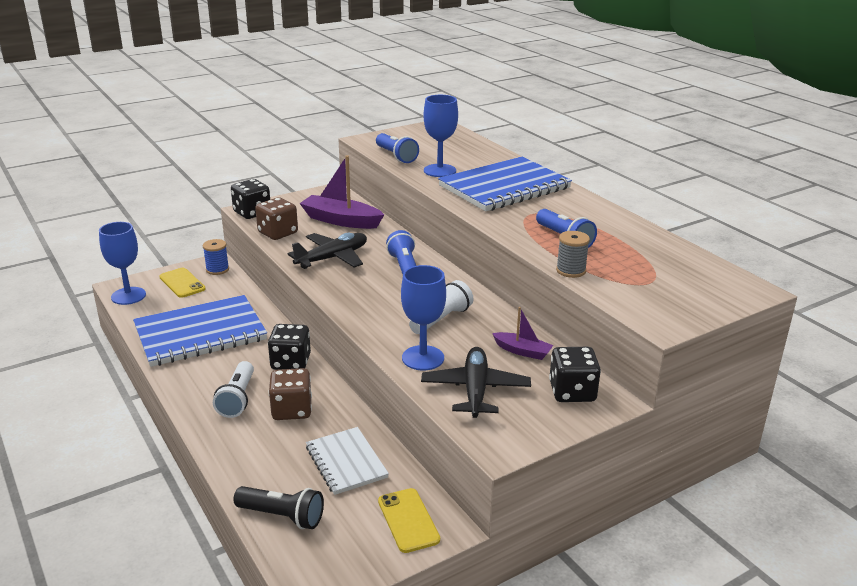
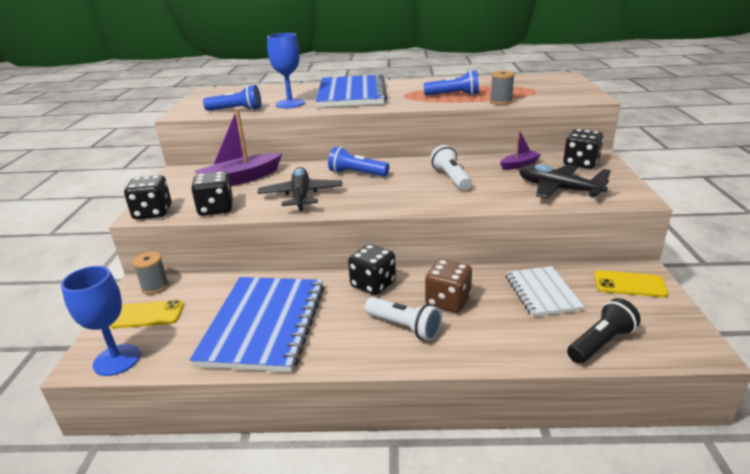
camera: 55 degrees left, 0 degrees up
blue spool [203,239,229,275] -> grey spool [132,252,169,295]
brown dice [255,197,298,240] -> black dice [191,171,233,216]
white notebook [306,427,389,495] -> white notebook turned 75 degrees clockwise [506,266,584,317]
blue goblet [401,265,446,370] -> none

